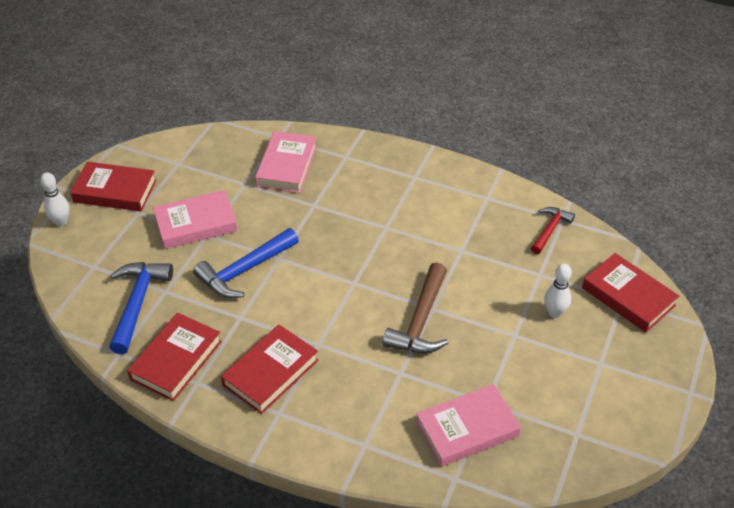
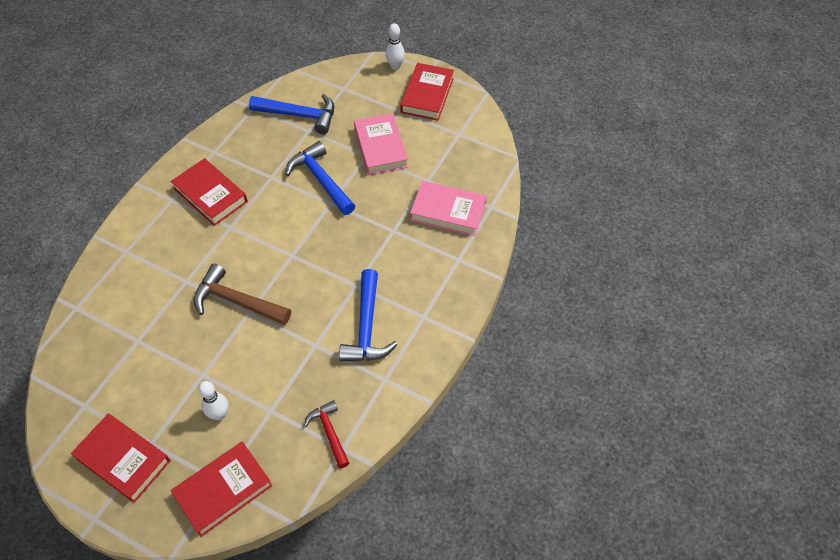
camera: 95 degrees right, 10 degrees up
red book [127,312,222,401] -> red book moved to [71,414,170,503]
pink book [416,384,521,467] -> none
red hammer [531,207,575,254] -> red hammer turned 150 degrees counterclockwise [304,400,349,468]
none -> blue hammer [339,269,397,362]

